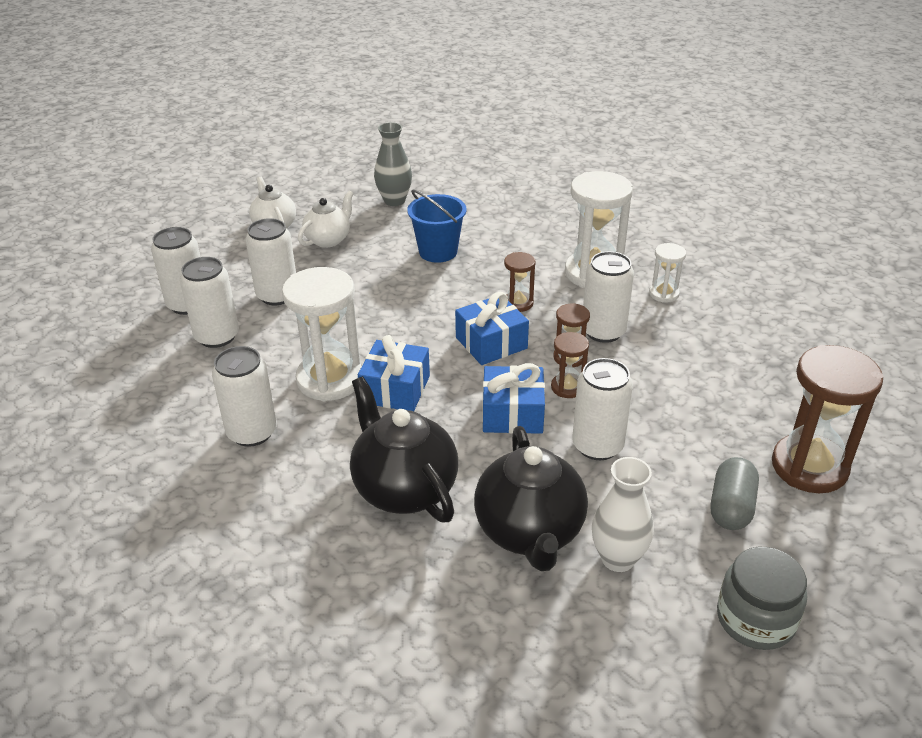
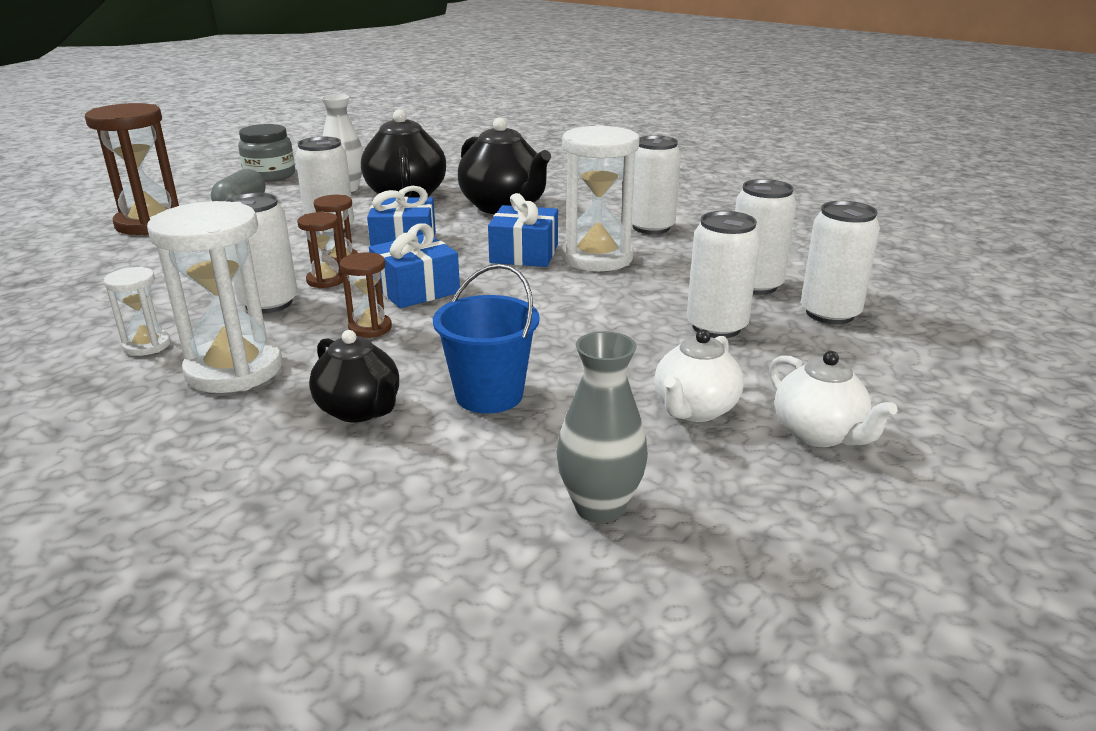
camera: 175 degrees right, 10 degrees down
none -> black teapot [309,330,399,422]

